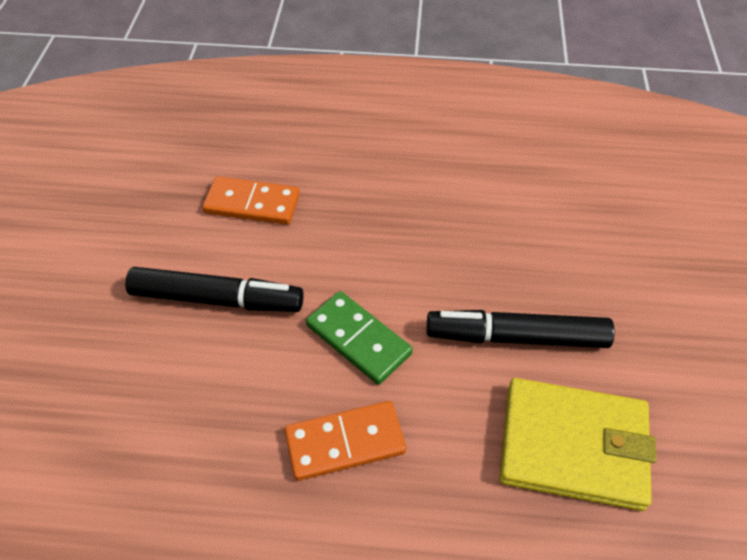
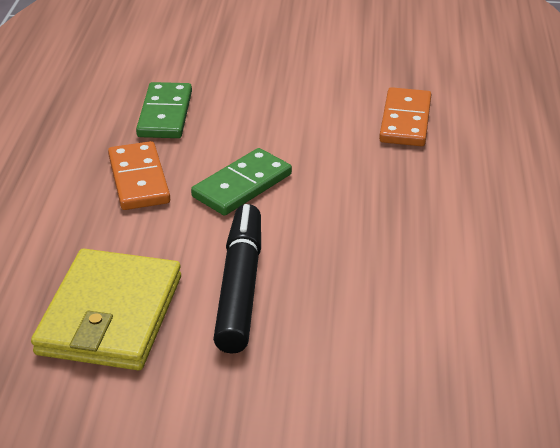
camera: 90 degrees right, 15 degrees down
black marker [125,267,304,312] -> none
none -> green domino [136,82,192,138]

